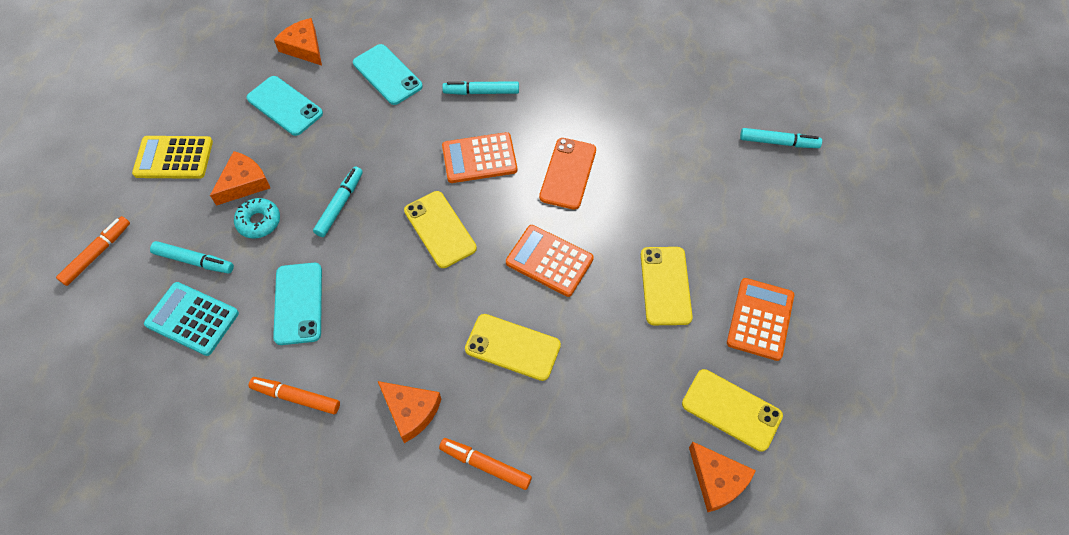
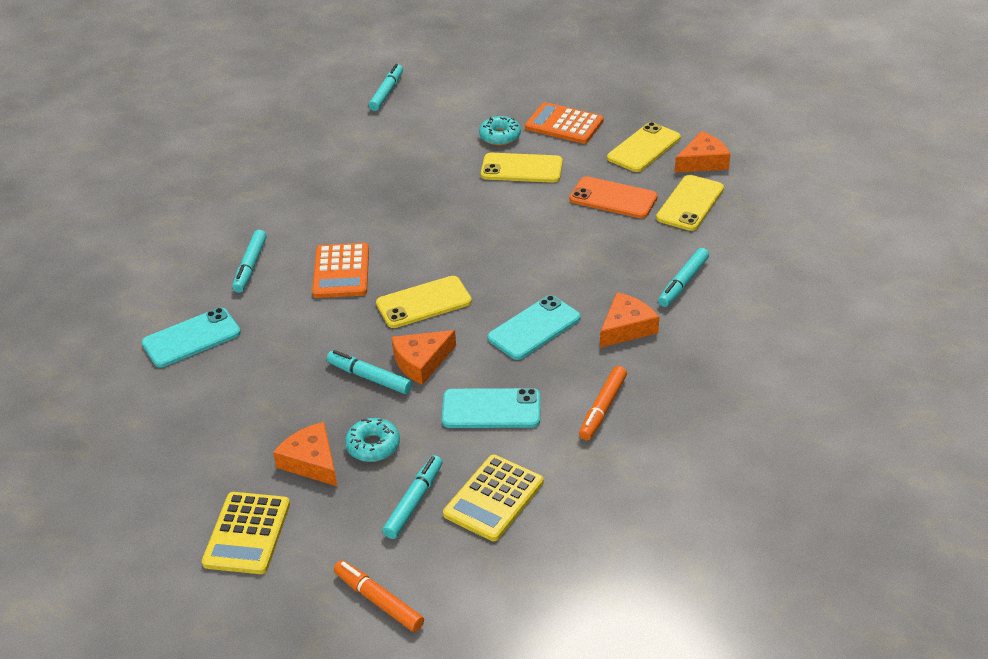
camera: 80 degrees left, 20 degrees down
turquoise calculator [144,282,239,356] -> yellow calculator [443,455,543,541]
turquoise phone [247,76,323,136] -> turquoise phone moved to [487,295,581,360]
orange cheese [274,18,322,66] -> orange cheese moved to [392,330,456,385]
orange marker [439,438,532,490] -> turquoise marker [658,248,709,307]
yellow phone [465,314,561,381] -> yellow phone moved to [656,175,724,231]
orange calculator [506,225,594,297] -> none
orange phone [539,138,596,210] -> orange phone moved to [569,176,658,218]
none -> turquoise donut [479,116,521,145]

